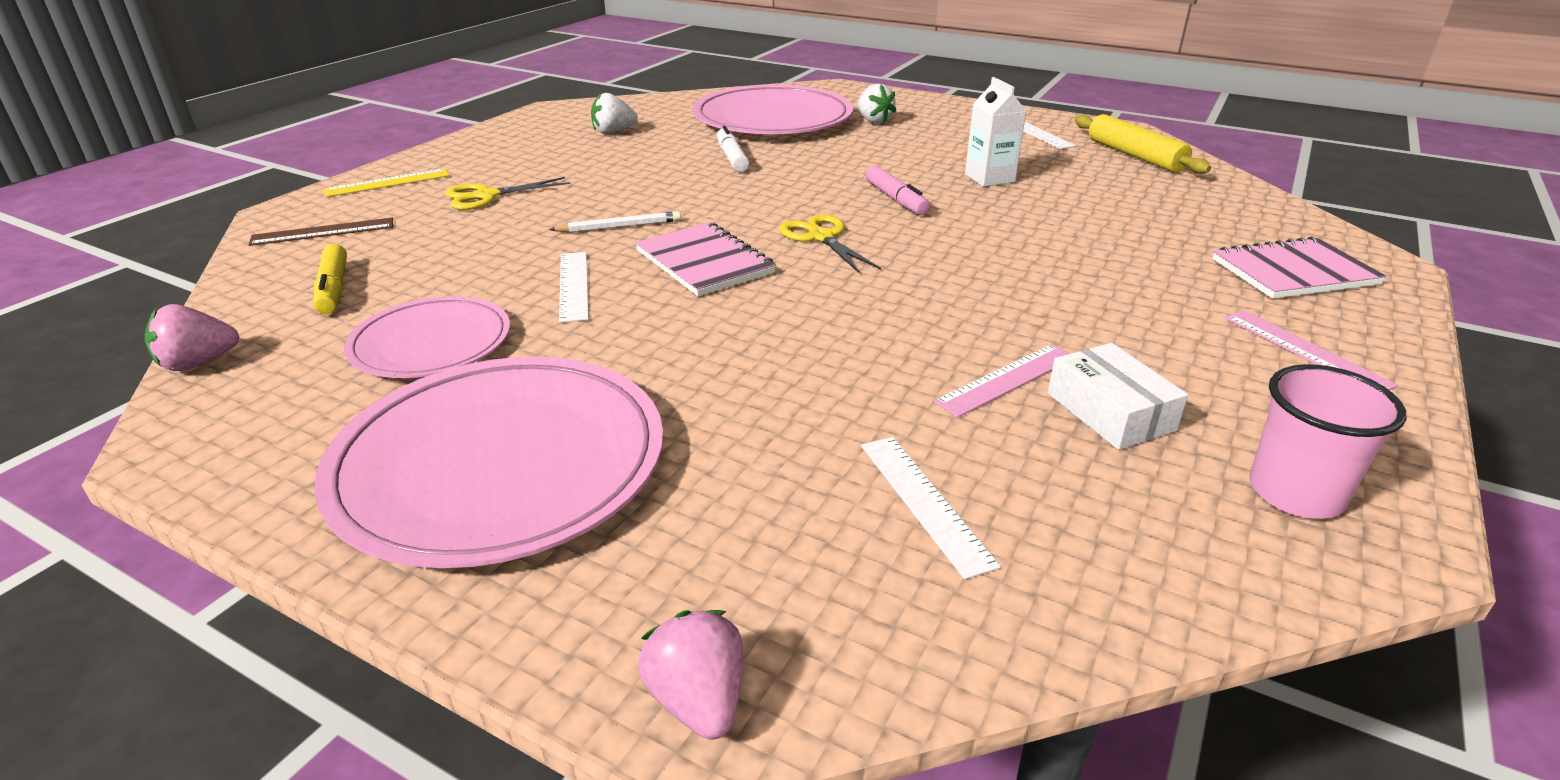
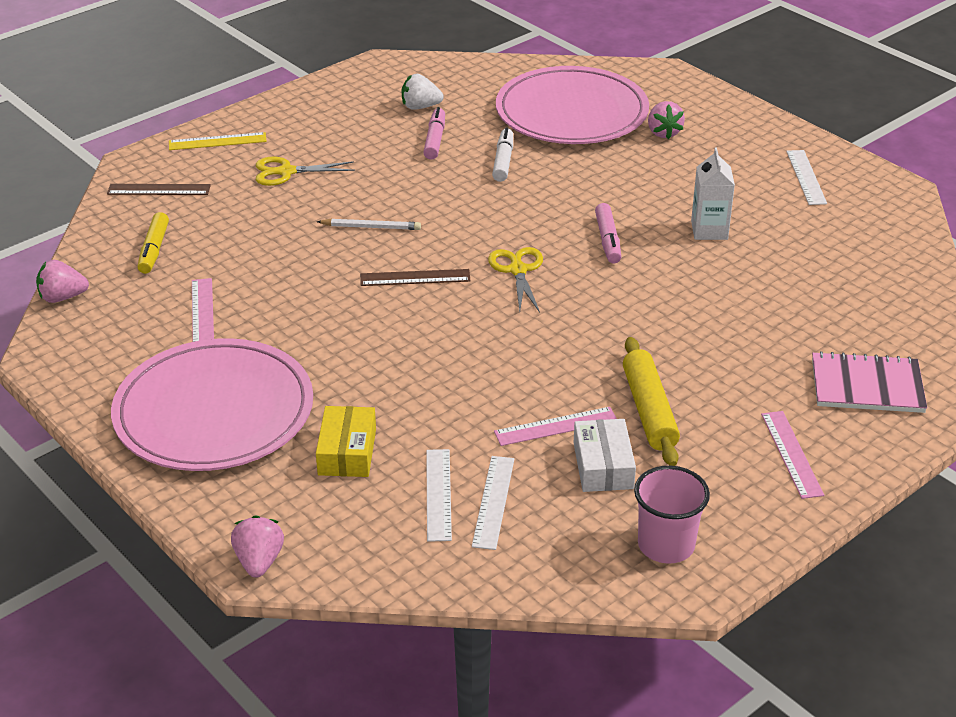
camera: 20 degrees right, 5 degrees up
pink plate [344,296,510,378] -> pink ruler [192,278,214,342]
white ruler [559,252,589,323] -> white ruler moved to [472,456,514,550]
pink notebook [635,222,776,296] -> brown ruler [360,269,471,286]
white strawberry [858,84,896,124] -> pink strawberry [648,101,685,139]
yellow rolling pin [1075,114,1211,173] -> yellow rolling pin moved to [623,337,680,466]
none -> yellow box [316,406,376,477]
none -> pink marker [423,107,445,160]

